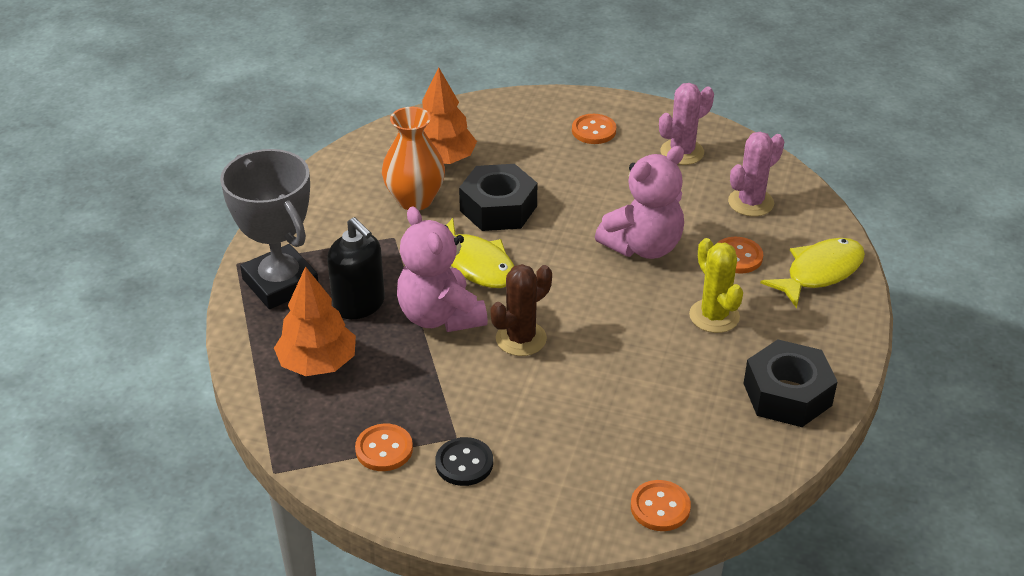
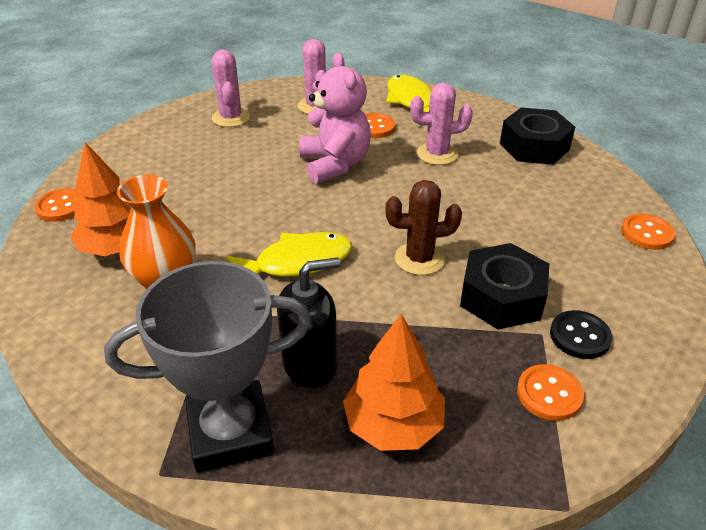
camera: 70 degrees left, 0 degrees up
pink teddy bear [397,206,488,332] -> none
black nut [459,164,537,231] -> black nut moved to [460,243,549,329]
brown cactus [490,264,552,356] -> brown cactus turned 75 degrees counterclockwise [385,180,462,275]
orange button [572,114,616,144] -> orange button moved to [34,188,80,222]
yellow cactus [689,238,743,333] -> pink cactus [410,83,473,165]

